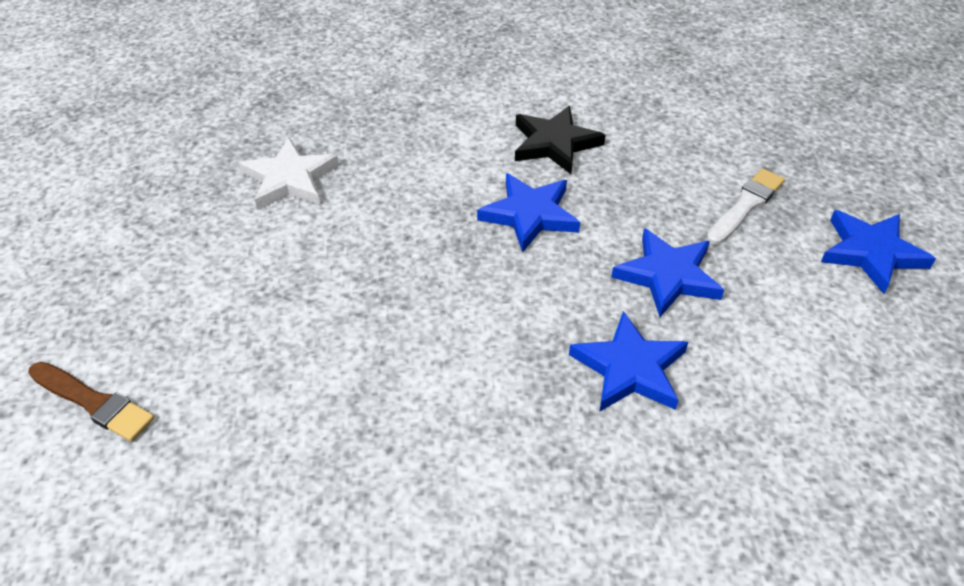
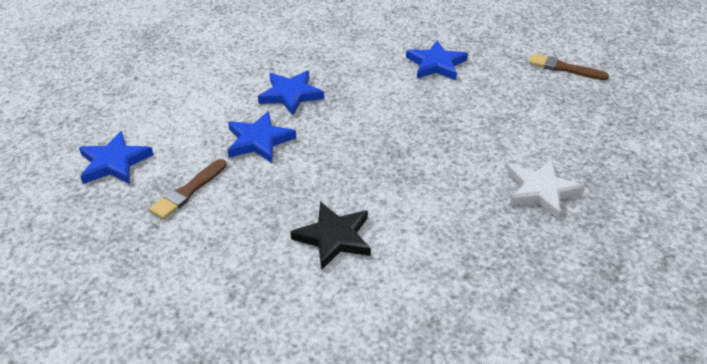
camera: 175 degrees right, 5 degrees down
blue star [477,173,580,253] -> blue star moved to [406,40,468,80]
white brush [706,168,785,245] -> brown brush [149,159,226,219]

